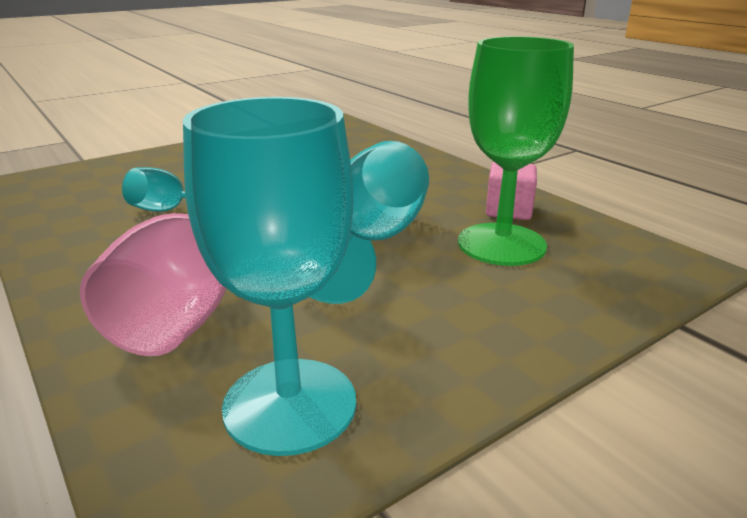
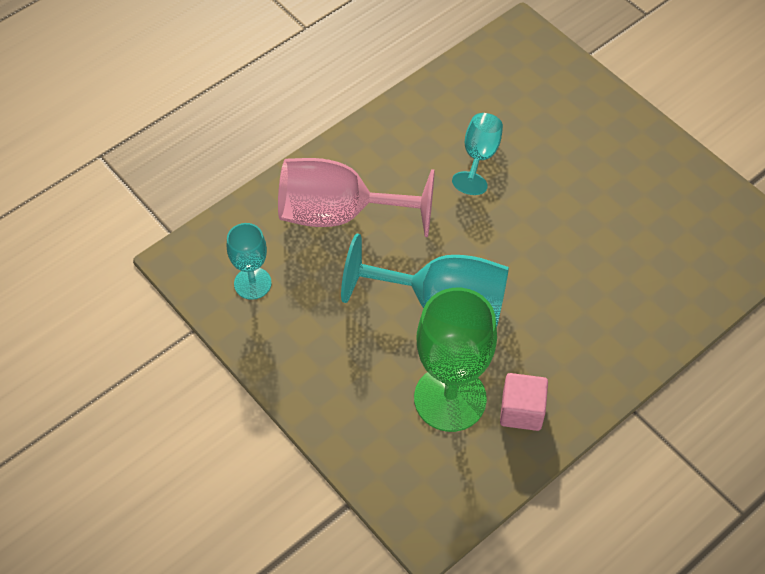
camera: 85 degrees right, 30 degrees up
turquoise goblet [183,97,356,456] -> turquoise goblet [227,223,272,300], size x0.55

